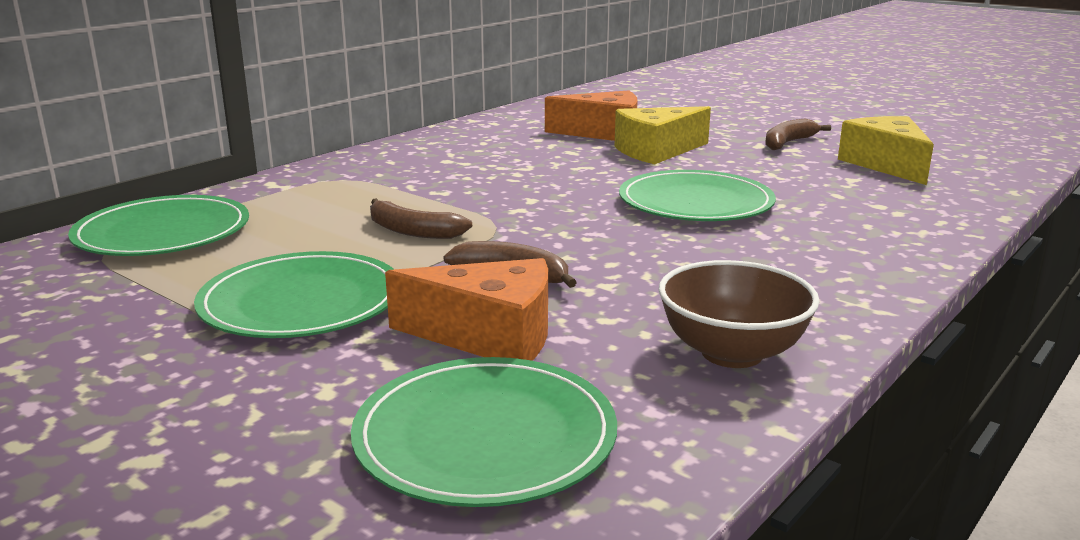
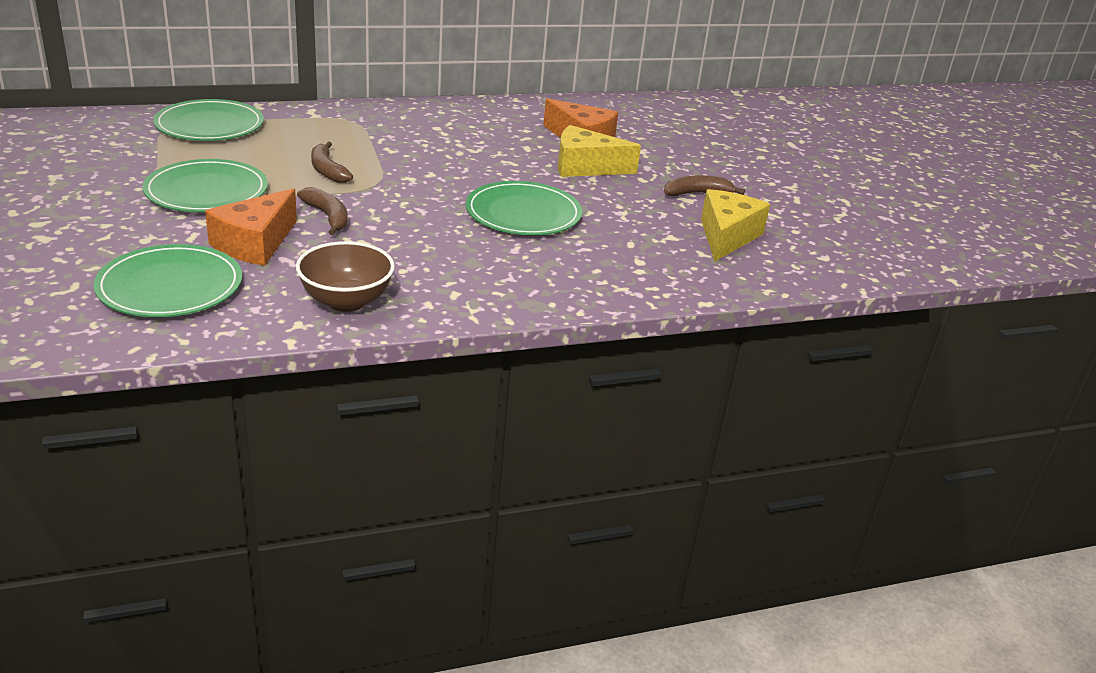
camera: 30 degrees right, 10 degrees up
orange cheese [385,258,548,361] -> orange cheese turned 75 degrees clockwise [205,188,297,266]

